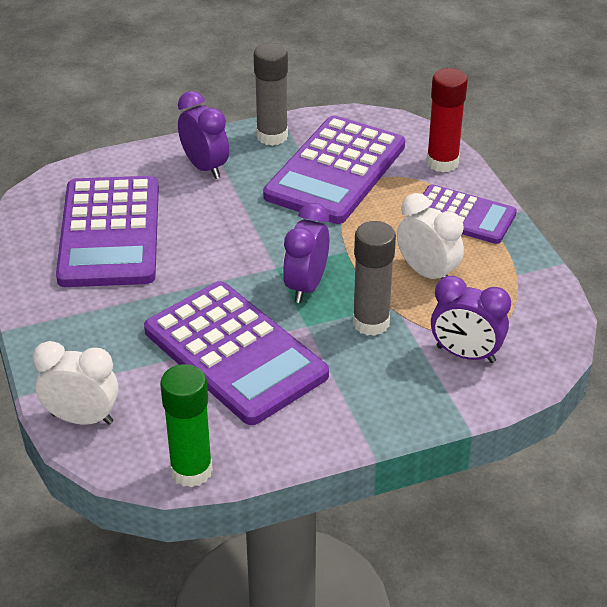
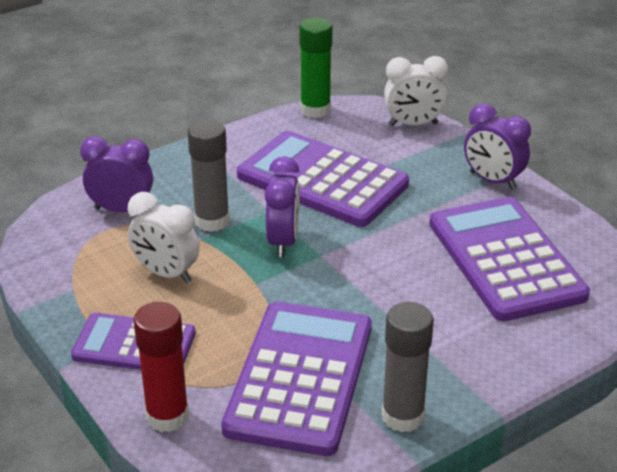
camera: 165 degrees right, 5 degrees down
purple clock [178,91,229,179] -> purple clock moved to [464,103,531,190]

